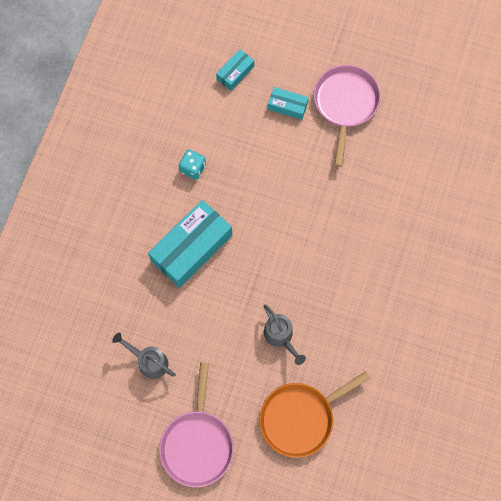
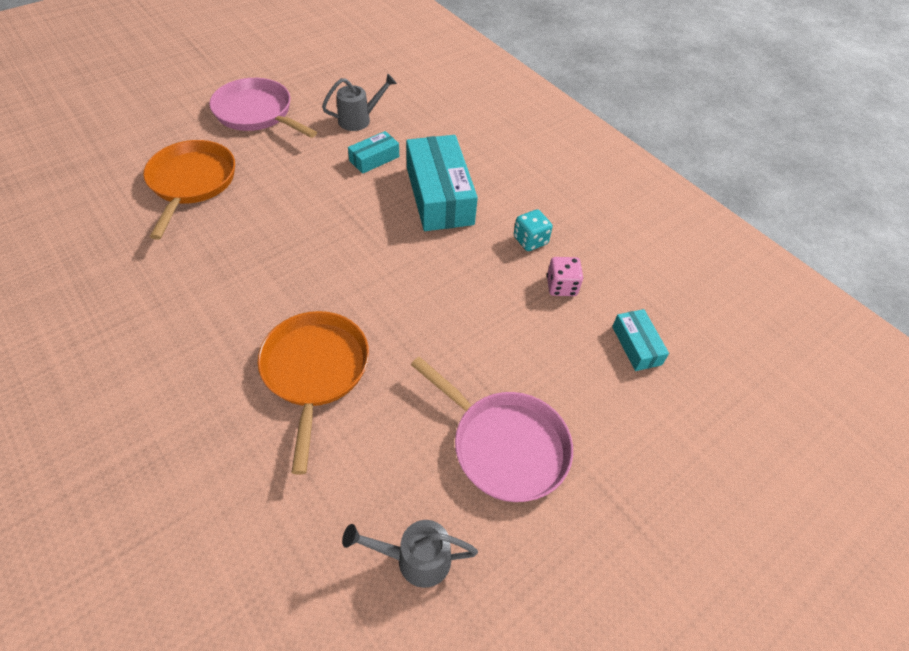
camera: 120 degrees right, 20 degrees down
grey watering can [264,304,306,365] -> grey watering can moved to [342,520,478,588]
turquoise box [268,87,309,120] -> turquoise box moved to [348,131,399,174]
none -> orange pan [258,311,369,475]
none -> pink dice [547,257,583,296]

